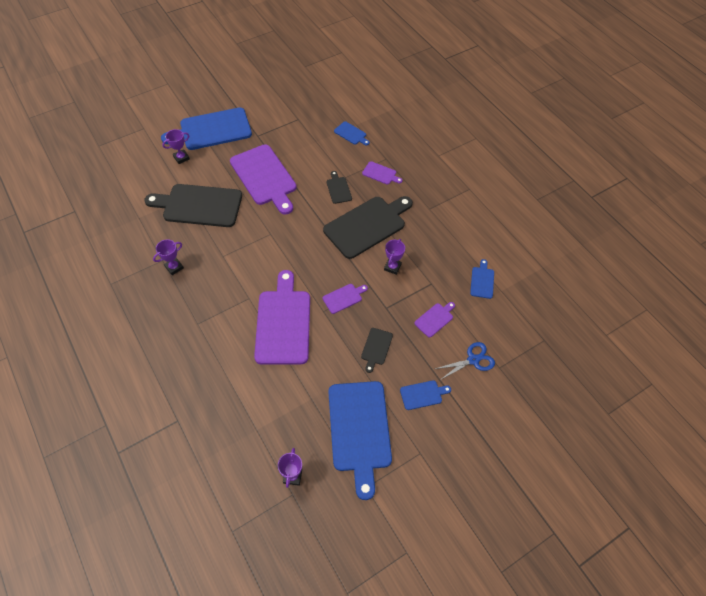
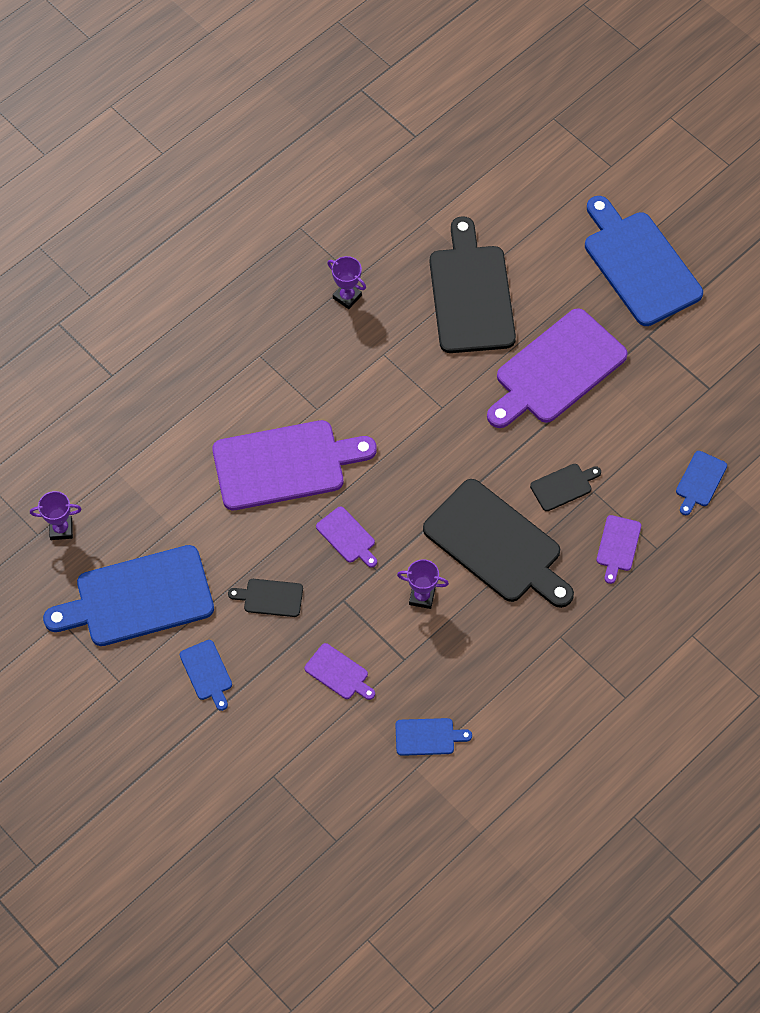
camera: 80 degrees right, 5 degrees up
purple trophy [162,129,190,164] -> none
blue scissors [435,342,495,380] -> none

